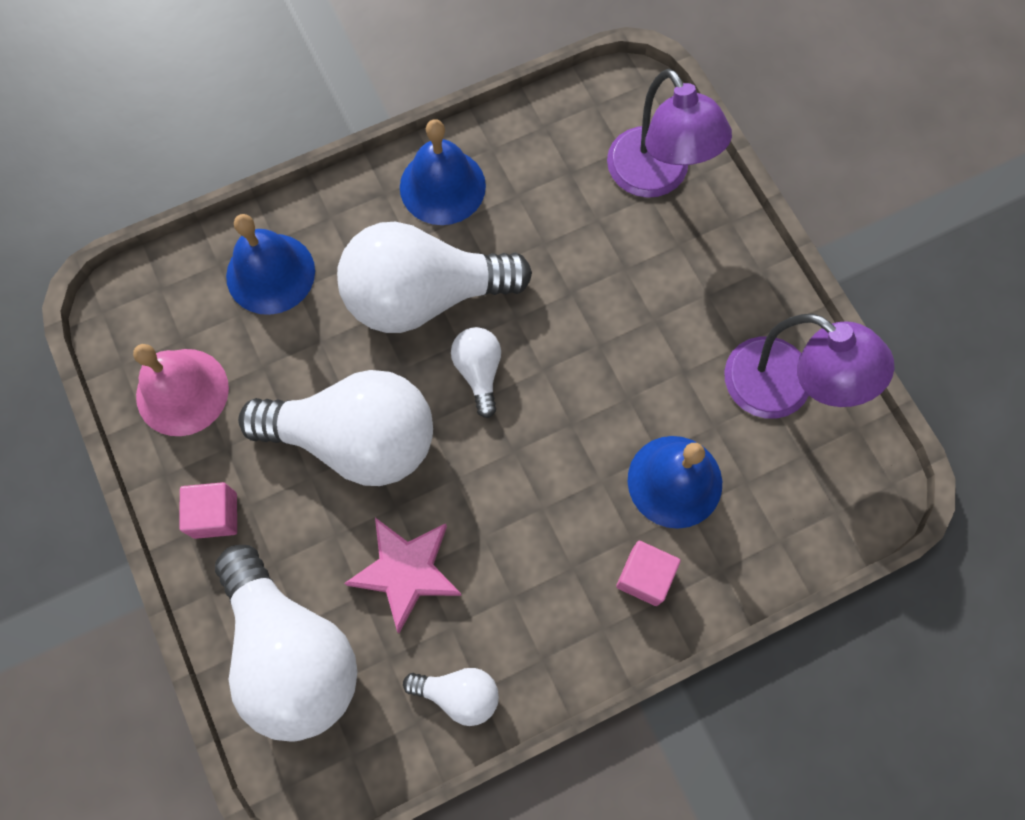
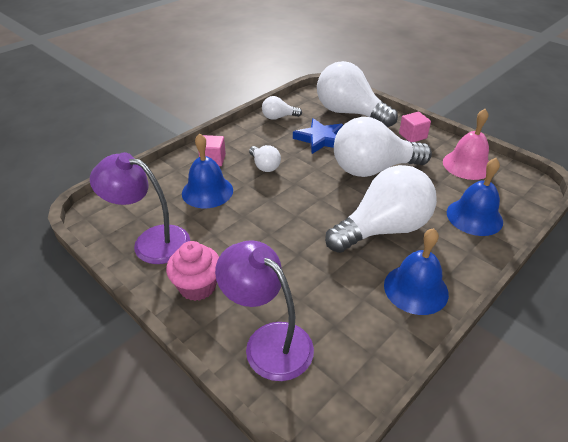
camera: 160 degrees right, 30 degrees down
pink star [344,518,462,633] -> blue star [293,118,343,154]
white light bulb [451,327,501,418] -> white light bulb moved to [249,145,281,172]
none -> pink cupcake [166,241,219,301]

